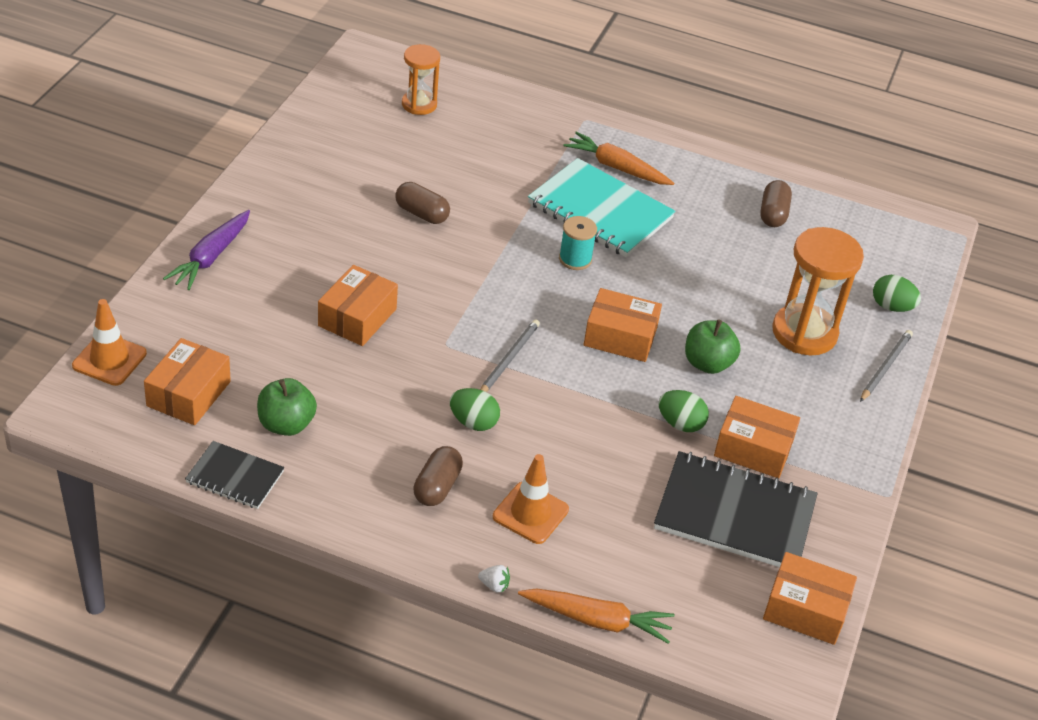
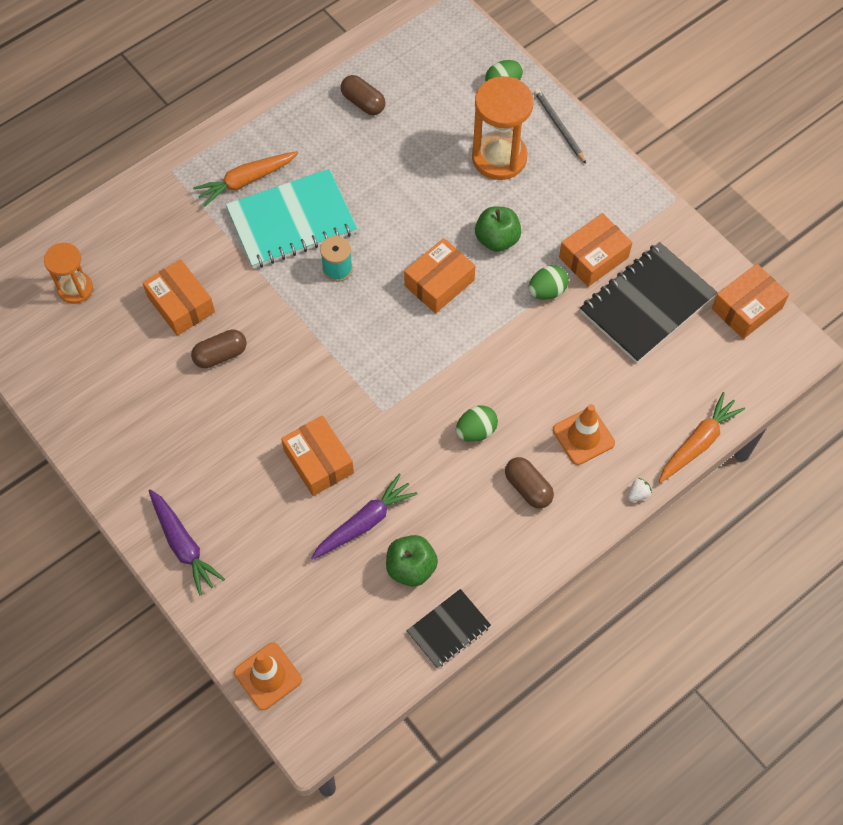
camera: 55 degrees left, 20 degrees up
orange box [144,338,231,425] -> orange box moved to [143,259,215,336]
grey pencil [480,319,540,392] -> none
none -> purple carrot [311,474,418,560]

